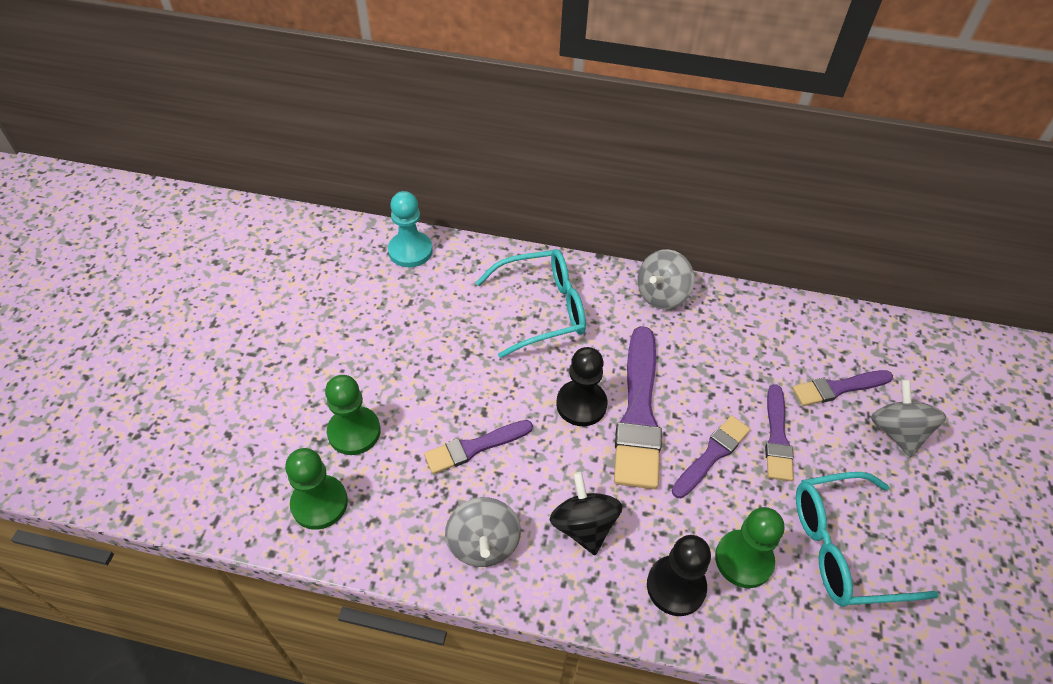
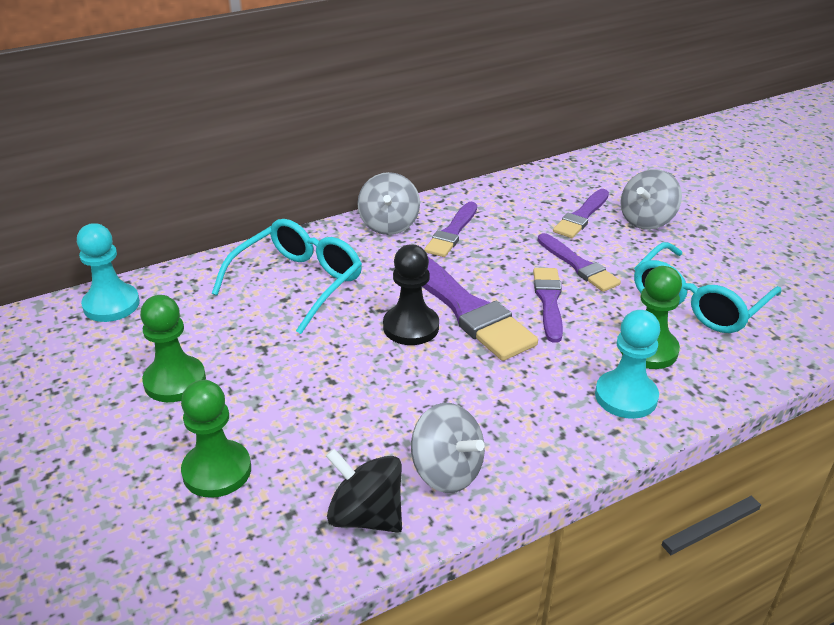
camera: 40 degrees left, 15 degrees down
green pawn [285,448,348,530] -> green pawn moved to [140,295,206,402]
purple brush [424,420,533,474] -> purple brush moved to [424,201,477,257]
black spinning top [549,472,623,555] -> black spinning top moved to [326,449,402,533]
black pawn [647,535,711,616] -> turquoise pawn [595,310,660,419]
grey spinning top [871,380,946,457] -> grey spinning top turned 90 degrees counterclockwise [620,169,682,230]

